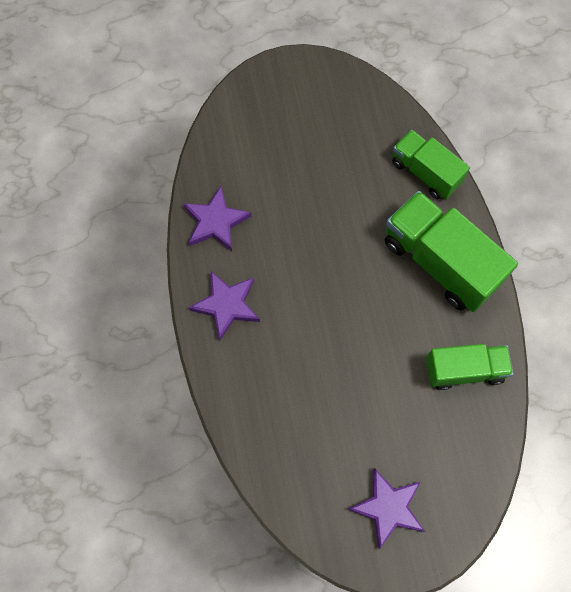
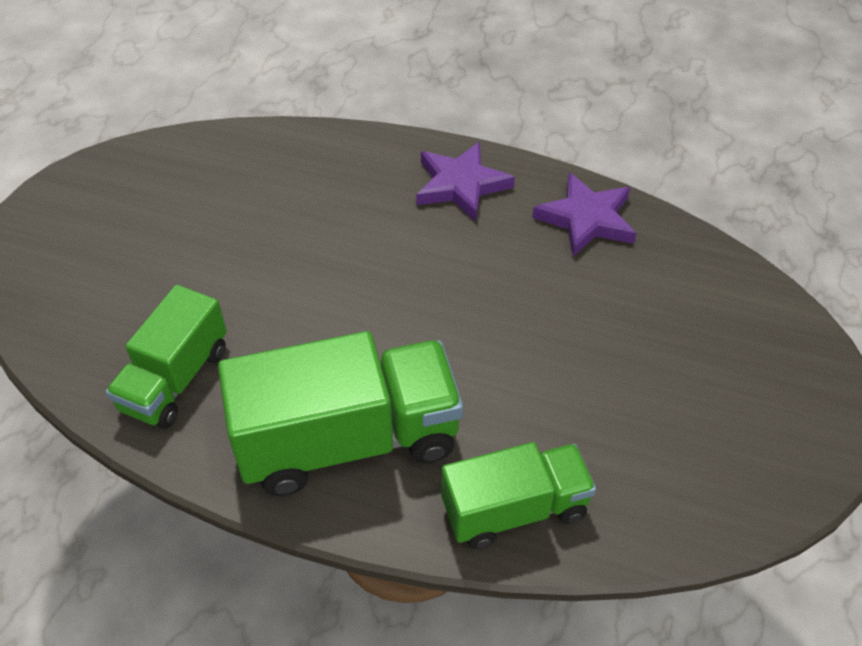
camera: 120 degrees right, 20 degrees down
purple star [349,468,425,549] -> none

